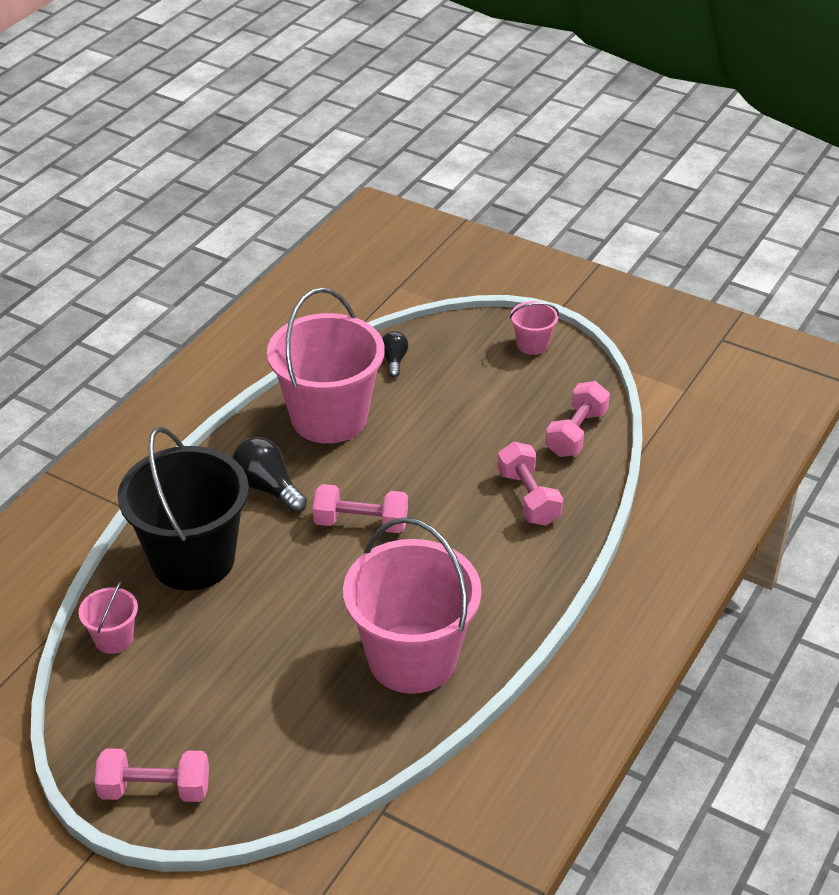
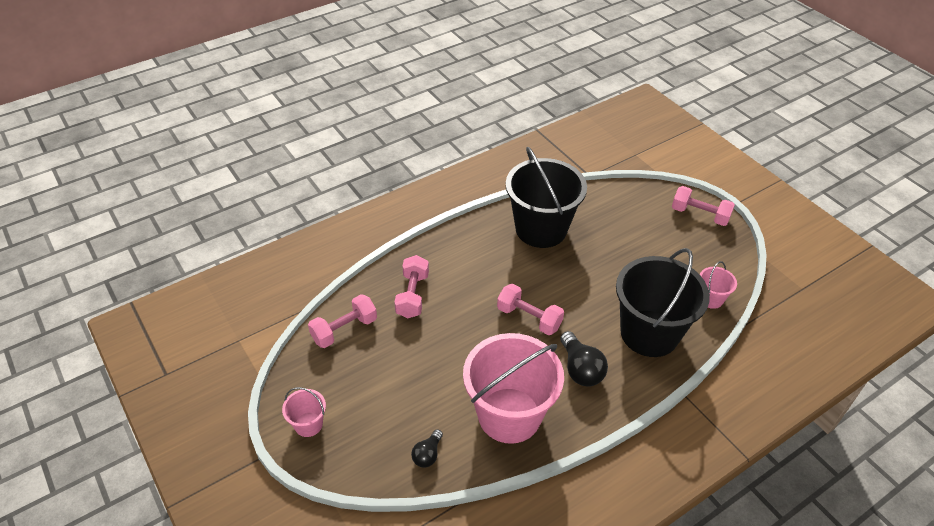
camera: 155 degrees left, 5 degrees up
pink bucket [343,517,482,694] -> black bucket [506,147,587,248]

